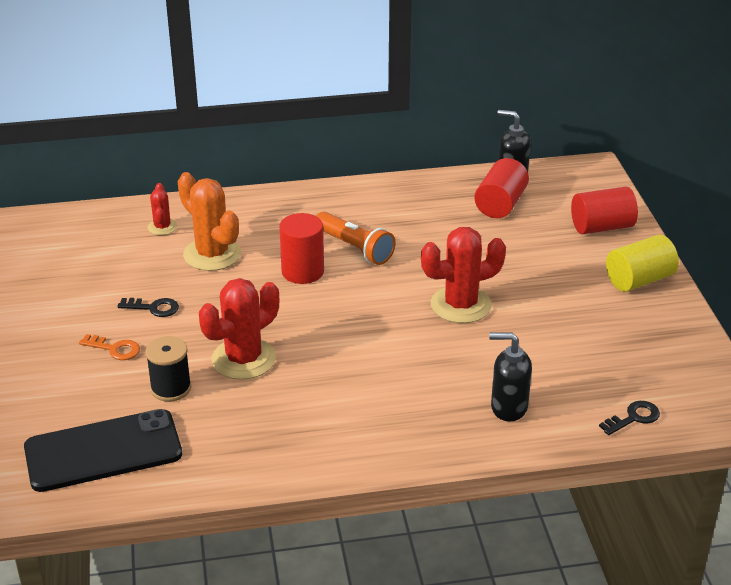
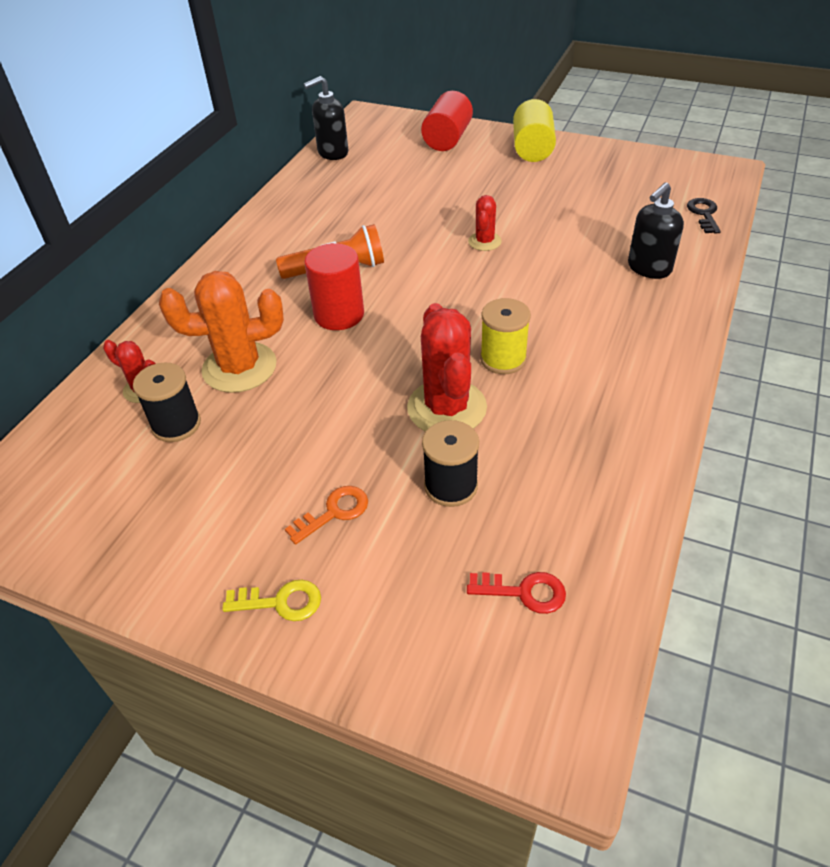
camera: 55 degrees left, 10 degrees up
black phone [24,409,182,492] -> red key [467,572,566,614]
black key [117,298,179,317] -> none
red cactus [421,227,506,323] -> red cactus [468,195,502,251], size x0.53
red cylinder [474,158,529,218] -> none
none -> black spool [133,362,201,442]
none -> yellow key [222,580,321,621]
none -> yellow spool [480,298,531,374]

